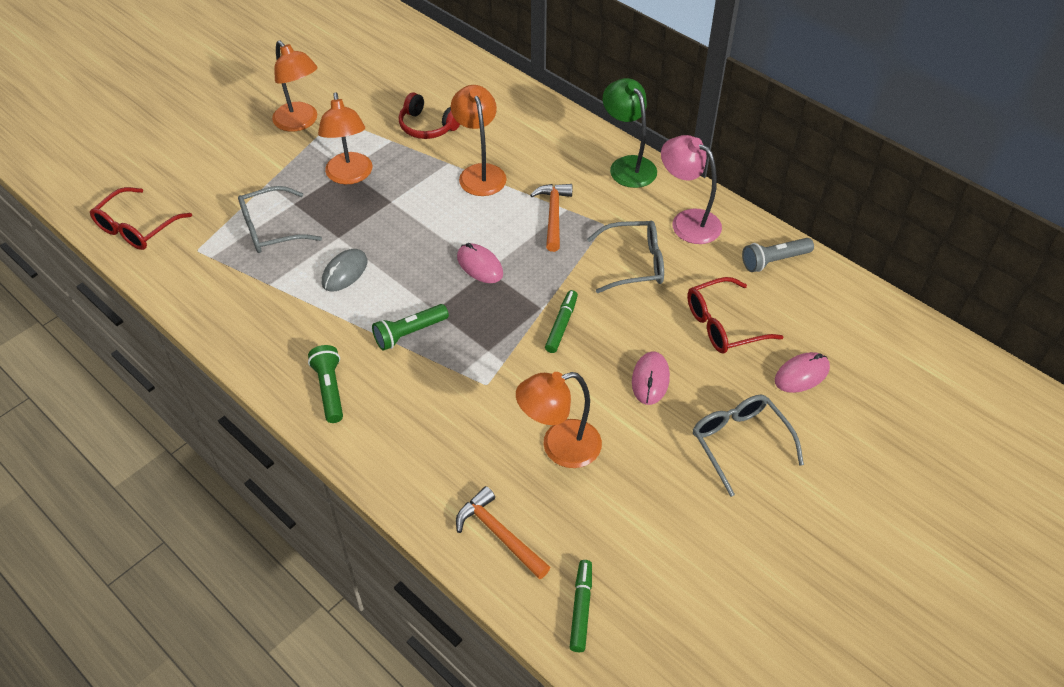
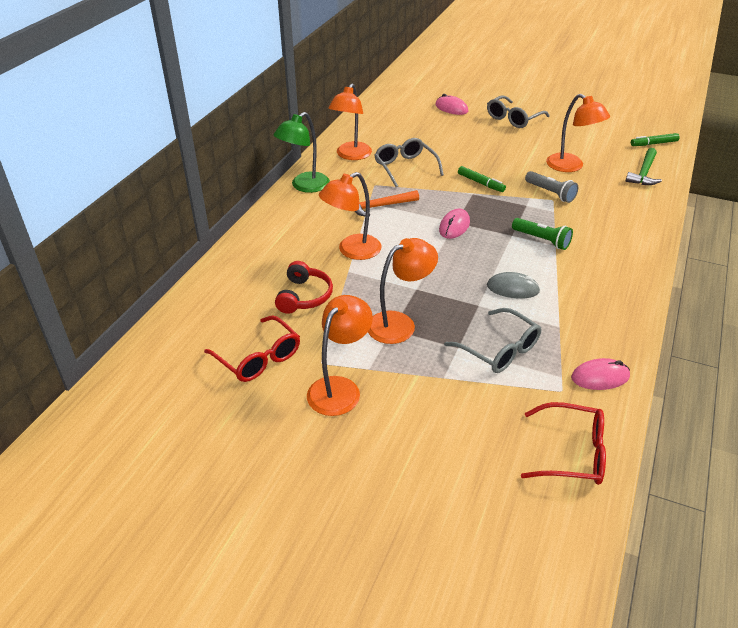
camera: 110 degrees left, 10 degrees down
green flashlight [308,345,343,423] -> none
orange hammer [456,486,550,579] -> green hammer [626,148,662,185]
green marker [545,290,578,353] -> green marker turned 135 degrees counterclockwise [458,166,506,192]
pink mouse [632,352,670,405] -> pink mouse moved to [571,358,630,390]
pink lamp [661,135,722,244] -> orange lamp [328,83,372,160]
red glasses [687,277,783,353] -> red glasses moved to [204,315,300,382]
grey flashlight [742,238,814,272] -> grey flashlight moved to [525,171,578,203]

